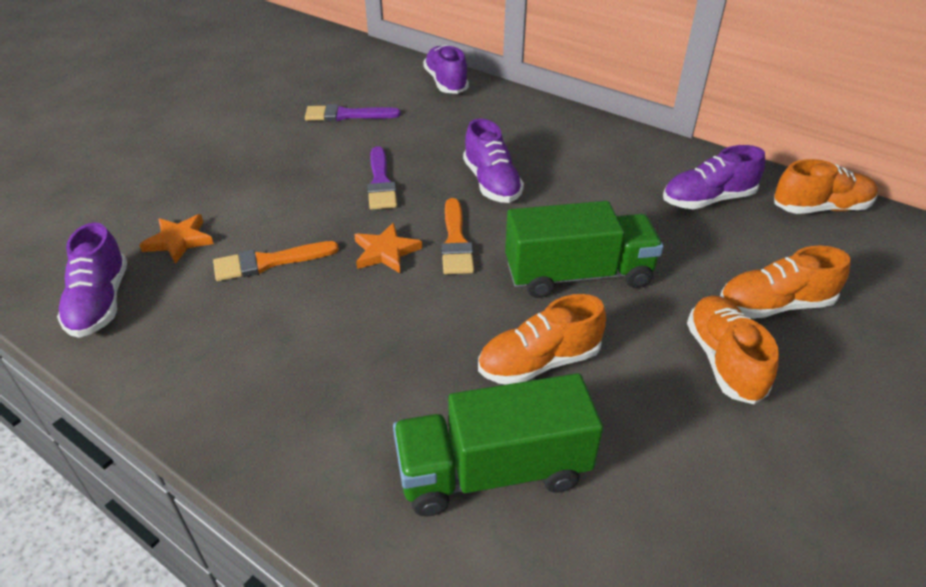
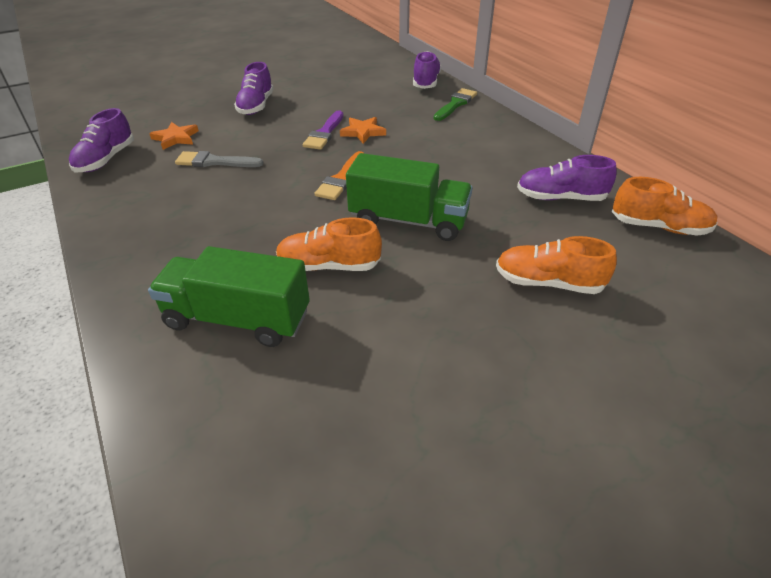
camera: 25 degrees right, 0 degrees up
orange brush [213,241,339,281] -> grey brush [175,151,264,167]
purple brush [305,104,401,121] -> none
orange star [354,223,422,273] -> orange star moved to [340,117,386,144]
purple shoe [463,118,524,203] -> purple shoe moved to [234,62,274,115]
orange shoe [687,295,779,404] -> none
none -> green brush [434,88,477,121]

